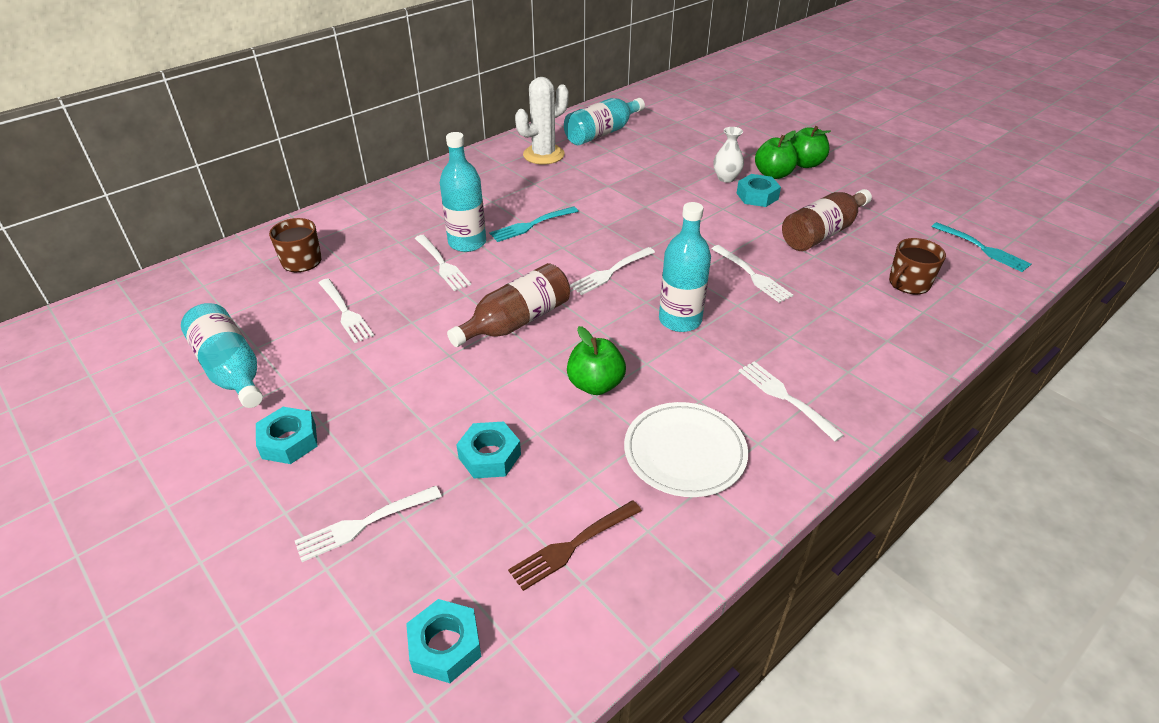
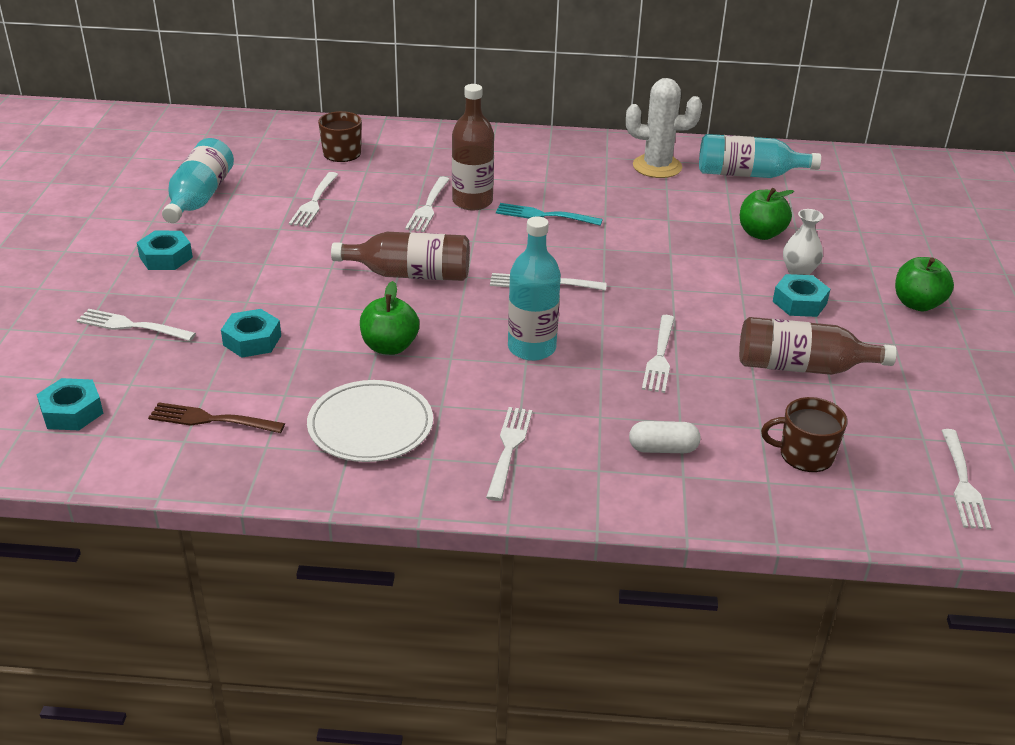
camera: 45 degrees right, 5 degrees down
turquoise bottle [440,132,486,252] -> brown bottle [452,84,494,210]
green apple [755,131,798,179] -> green apple moved to [740,188,794,240]
turquoise fork [932,222,1031,272] -> white fork [941,429,991,530]
none -> white capsule [629,421,700,453]

